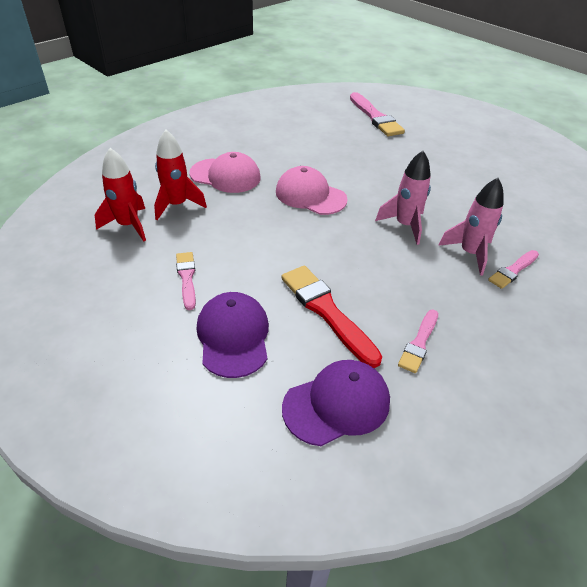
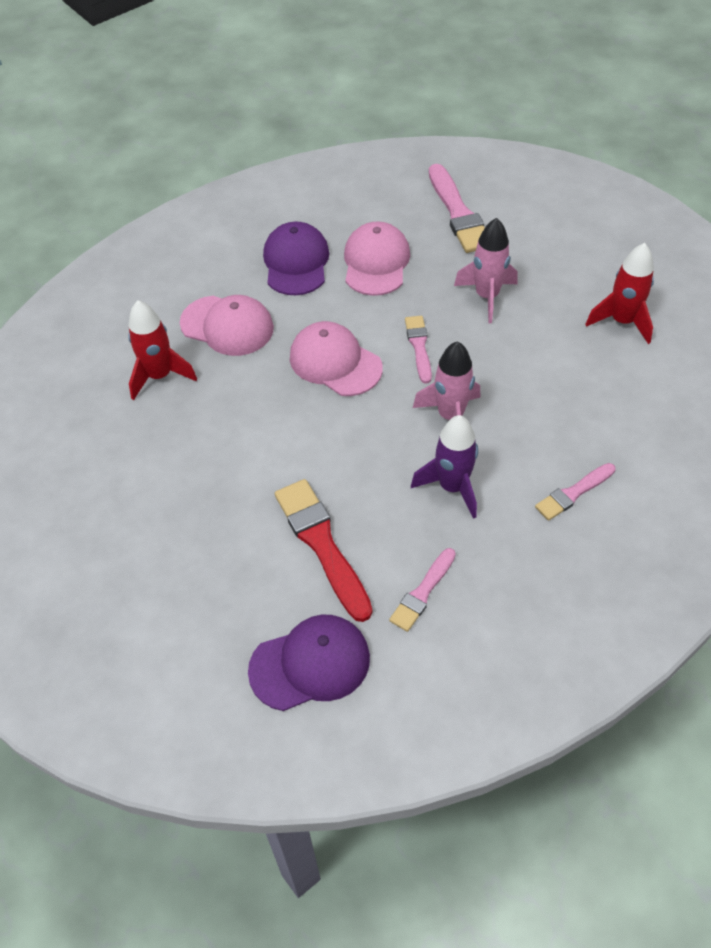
camera: 10 degrees right, 10 degrees up
red rocket [95,148,146,241] -> red rocket moved to [585,243,654,344]
pink brush [176,252,196,310] -> pink brush moved to [405,316,432,384]
purple cap [196,292,269,378] -> purple cap moved to [263,222,329,295]
pink rocket [438,178,504,276] -> pink rocket moved to [454,218,517,323]
none -> pink cap [344,221,410,296]
none -> purple rocket [411,415,478,519]

